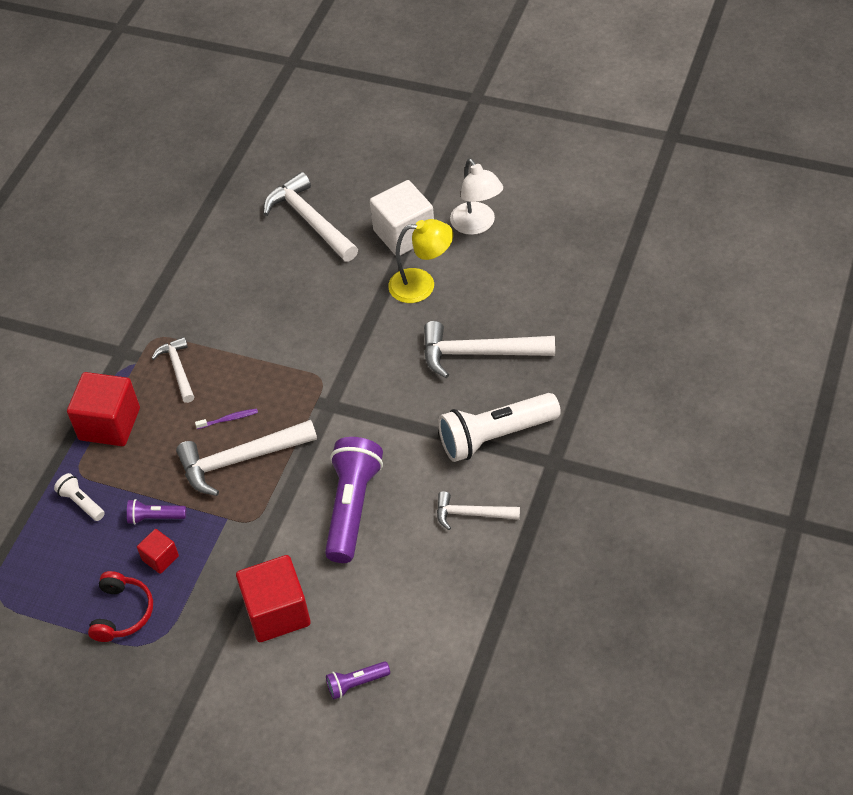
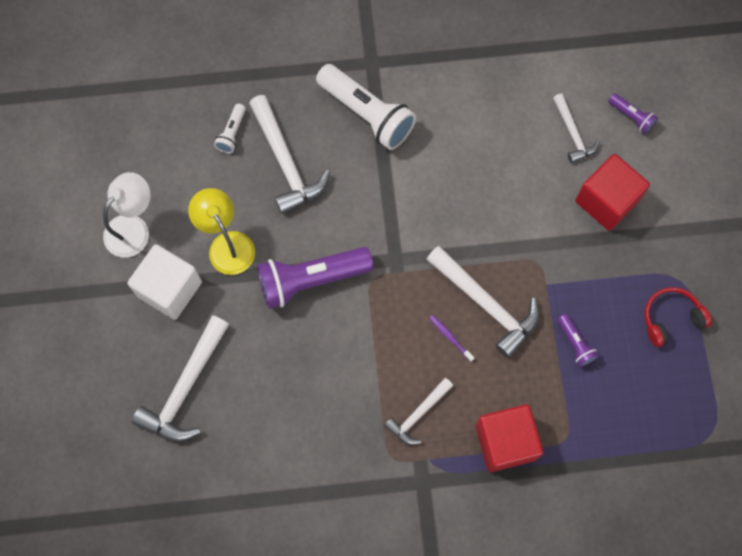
camera: 120 degrees left, 20 degrees up
white flashlight [54,473,105,521] -> white flashlight moved to [214,104,246,153]
red cube [137,529,179,574] -> none
purple flashlight [325,437,383,563] -> purple flashlight moved to [257,247,374,309]
white hammer [437,491,520,530] -> white hammer moved to [553,93,600,163]

